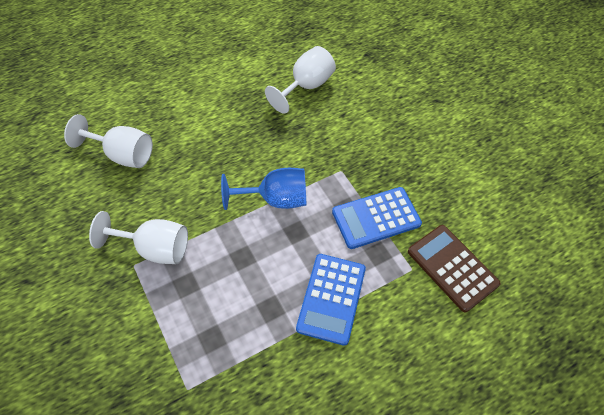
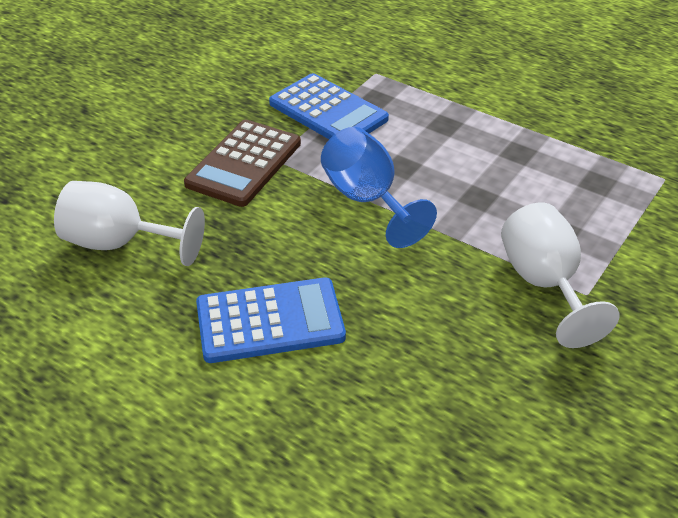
camera: 115 degrees left, 15 degrees down
white goblet [64,114,153,168] -> none
blue calculator [296,254,366,346] -> blue calculator moved to [196,277,346,363]
brown calculator [408,225,501,312] -> brown calculator moved to [184,120,301,207]

